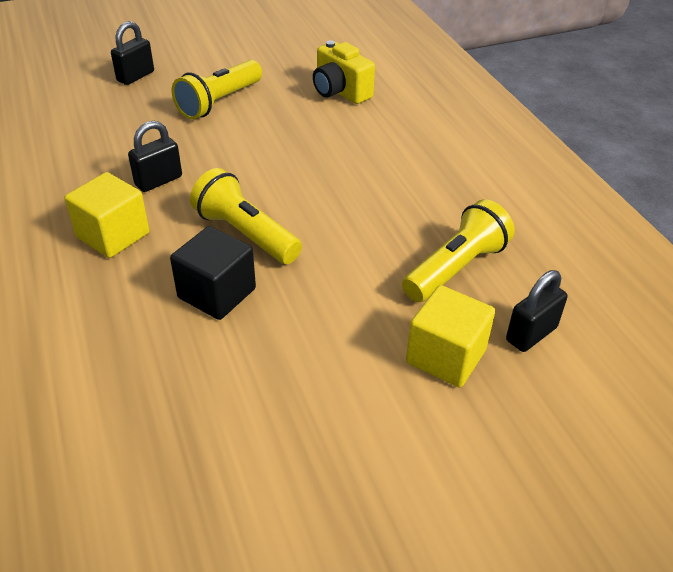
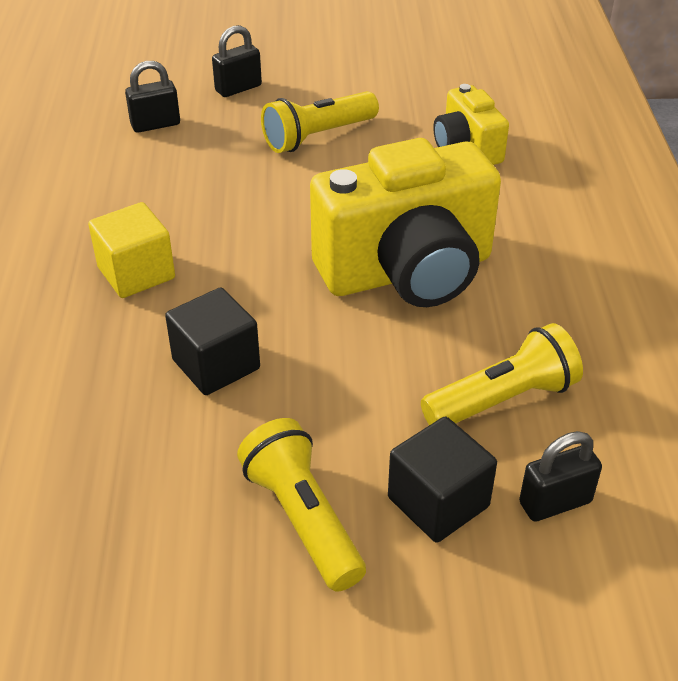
camera: 20 degrees right, 0 degrees up
black padlock [128,121,182,192] -> black padlock moved to [125,61,180,133]
yellow flashlight [190,168,302,264] -> yellow flashlight moved to [237,418,366,592]
yellow cube [406,285,495,388] -> black cube [388,417,497,543]
none -> yellow camera [310,138,501,307]

